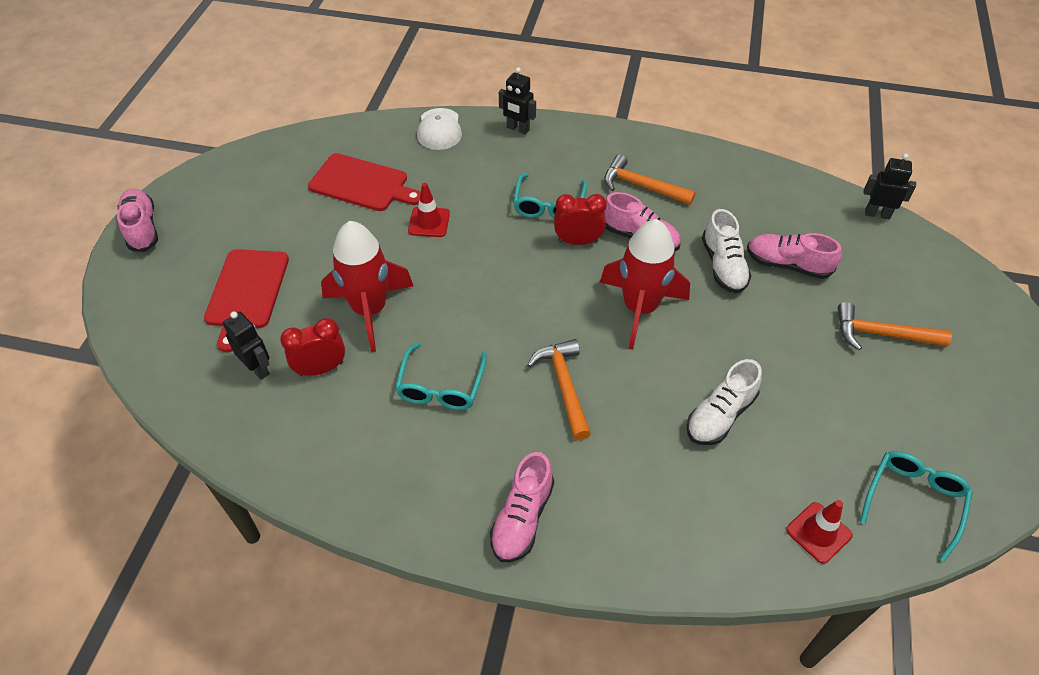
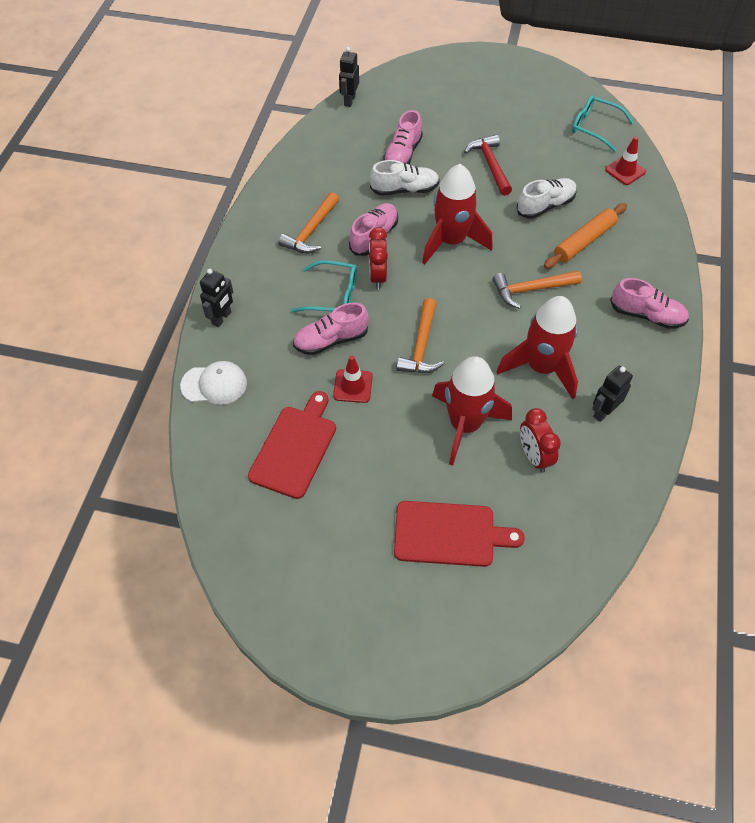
camera: 90 degrees left, 5 degrees up
pink shoe [117,188,158,252] -> pink shoe moved to [293,303,369,355]
black robot [223,312,270,380] -> black robot moved to [592,366,633,422]
turquoise glasses [395,342,487,410] -> red rocket [497,296,578,399]
white shoe [687,359,762,445] -> white shoe turned 75 degrees counterclockwise [516,178,577,219]
orange hammer [838,302,952,350] -> orange hammer moved to [396,298,444,373]
none -> red hammer [464,135,512,196]
none -> orange rolling pin [544,203,627,269]

